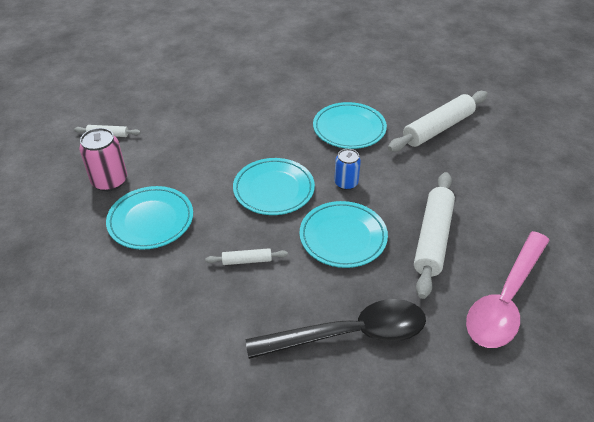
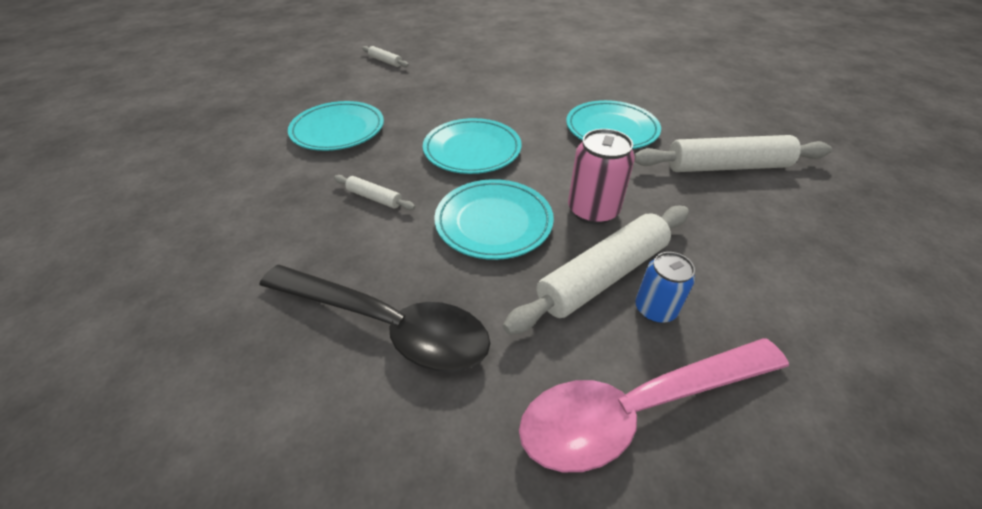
camera: 35 degrees right, 0 degrees up
pink can [79,128,127,191] -> pink can moved to [568,129,635,225]
blue can [334,149,361,190] -> blue can moved to [635,252,695,323]

